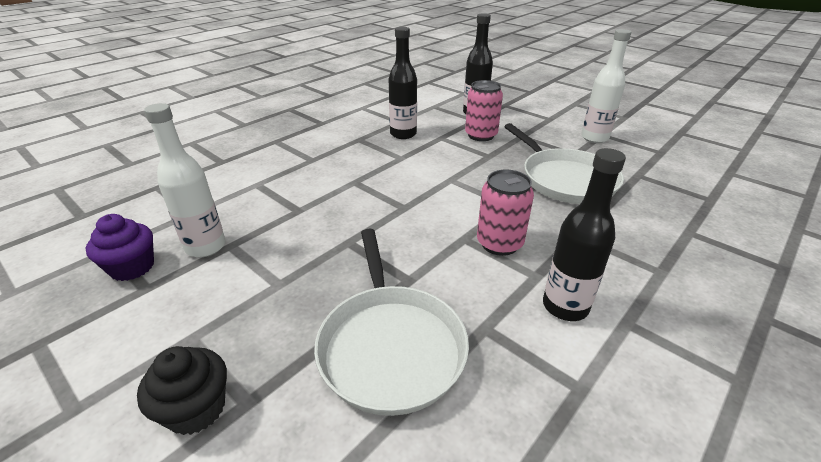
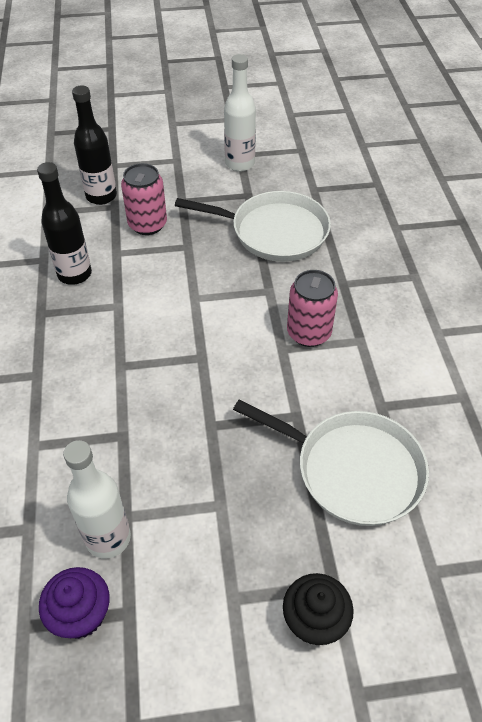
camera: 50 degrees left, 15 degrees up
black bottle [543,148,626,321] -> none

